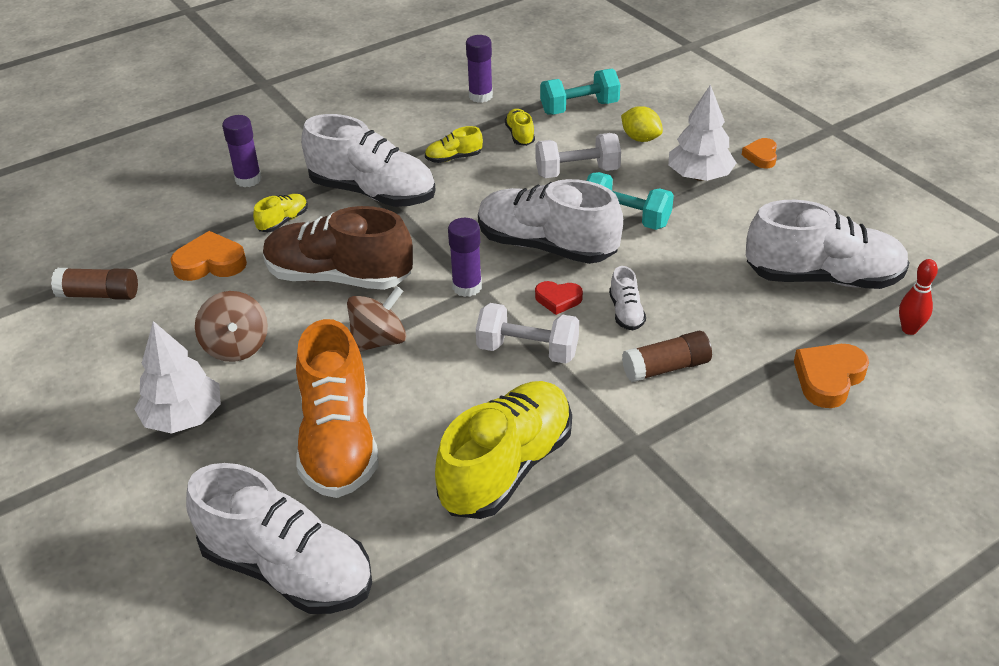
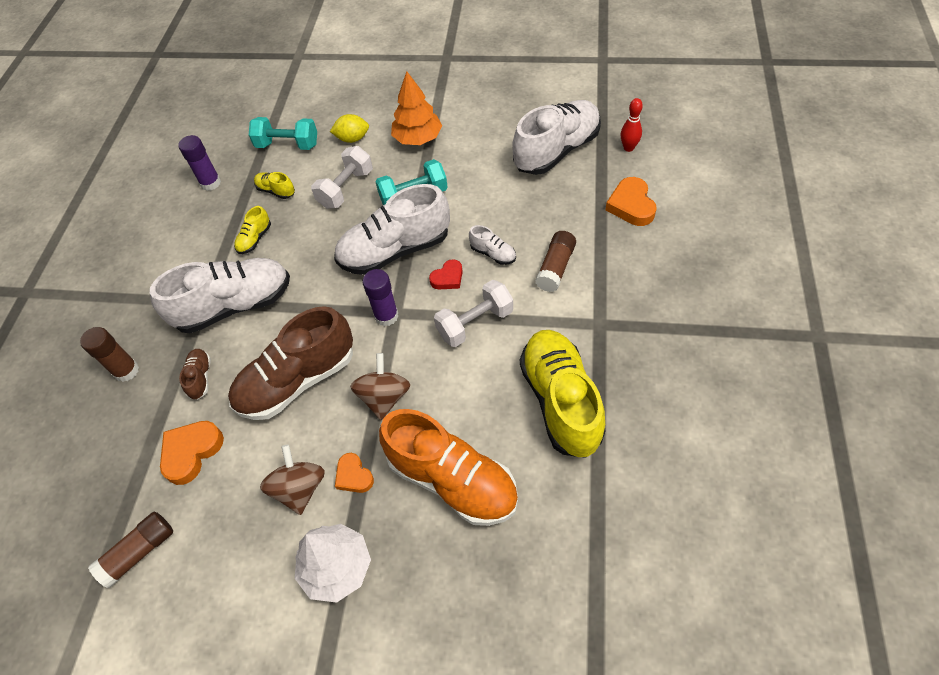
camera: 45 degrees left, 15 degrees up
white shoe [186,463,372,614] -> none
brown spinning top [195,291,268,362] -> brown spinning top turned 120 degrees counterclockwise [260,444,325,515]
purple glue stick [222,115,262,187] -> brown glue stick [80,327,139,382]
yellow shoe [253,194,308,232] -> brown shoe [179,349,211,400]
turquoise dumbbell [540,69,620,115] -> turquoise dumbbell turned 75 degrees clockwise [249,117,317,150]
white tree [668,85,736,181] -> orange tree [391,71,442,145]
orange heart [742,138,777,168] -> orange heart moved to [335,453,374,493]

